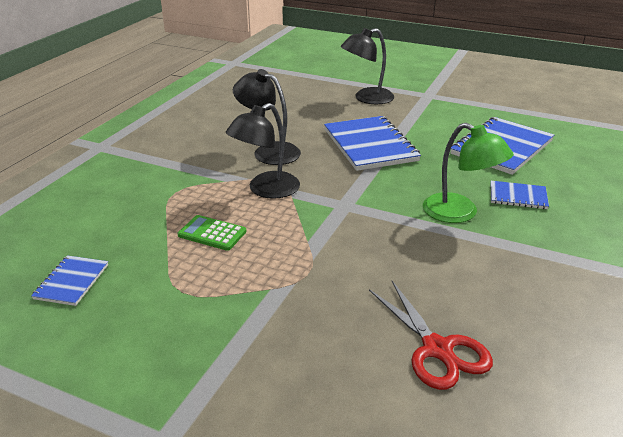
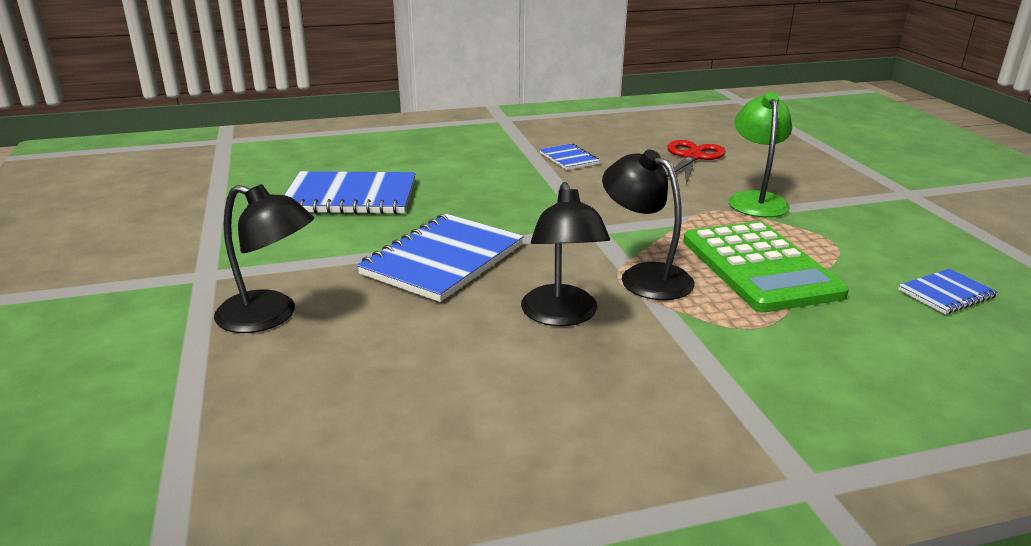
camera: 130 degrees left, 5 degrees down
green calculator [178,215,246,251] -> green calculator [683,221,849,312], size x2.12
black lamp [225,103,300,199] -> black lamp turned 135 degrees counterclockwise [602,149,695,300]
green lamp [423,123,514,223] -> green lamp moved to [729,92,792,217]
blue notebook [491,181,549,209] -> blue notebook moved to [539,143,600,170]

